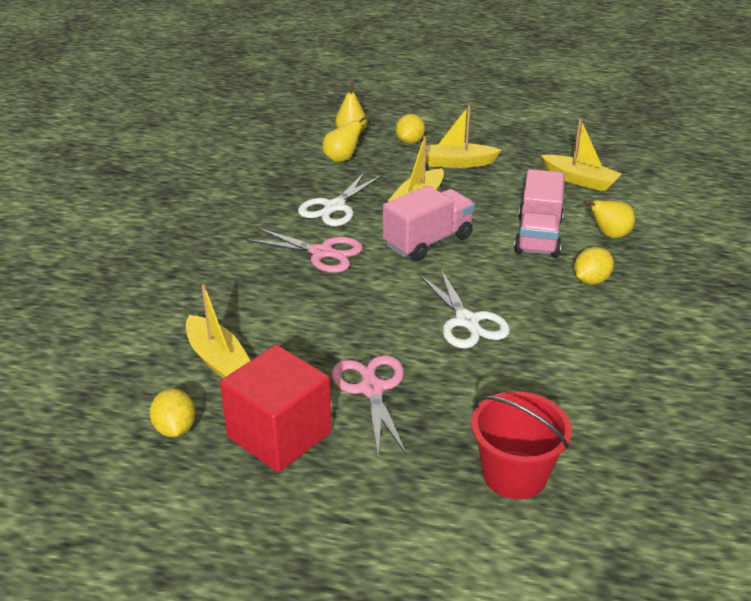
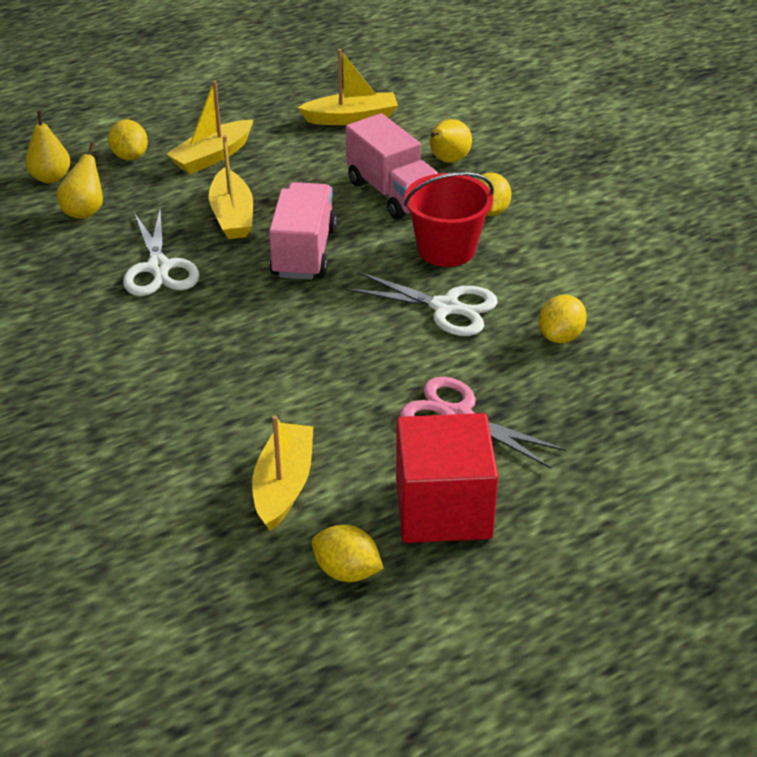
camera: 45 degrees left, 5 degrees up
yellow boat [186,285,251,378] -> yellow boat turned 90 degrees counterclockwise [252,415,313,531]
pink scissors [246,227,363,273] -> none
red bucket [471,391,572,499] -> red bucket moved to [404,172,494,267]
none -> yellow lemon [539,295,587,343]

